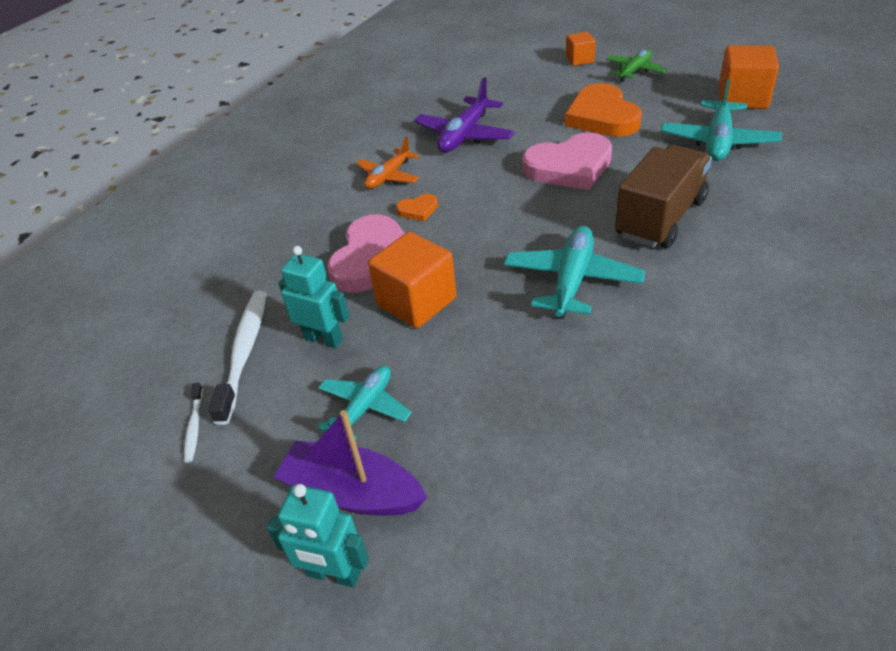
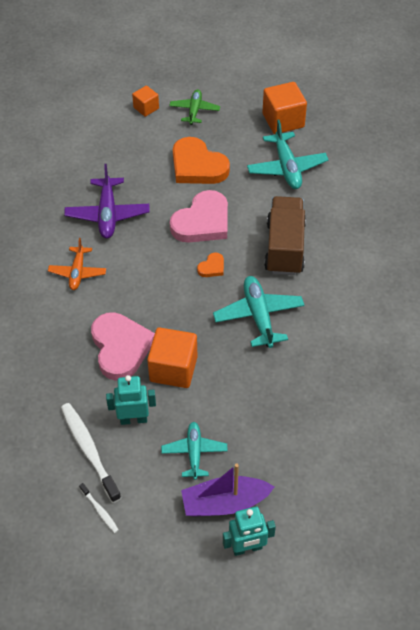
camera: 35 degrees left, 10 degrees up
orange heart [396,194,438,221] -> orange heart moved to [197,252,224,277]

